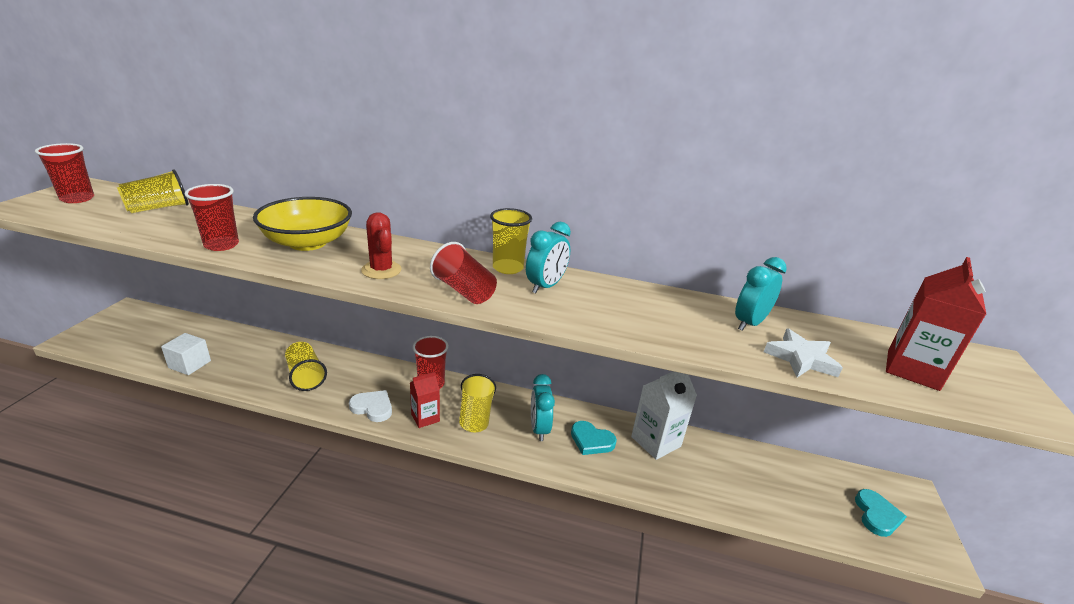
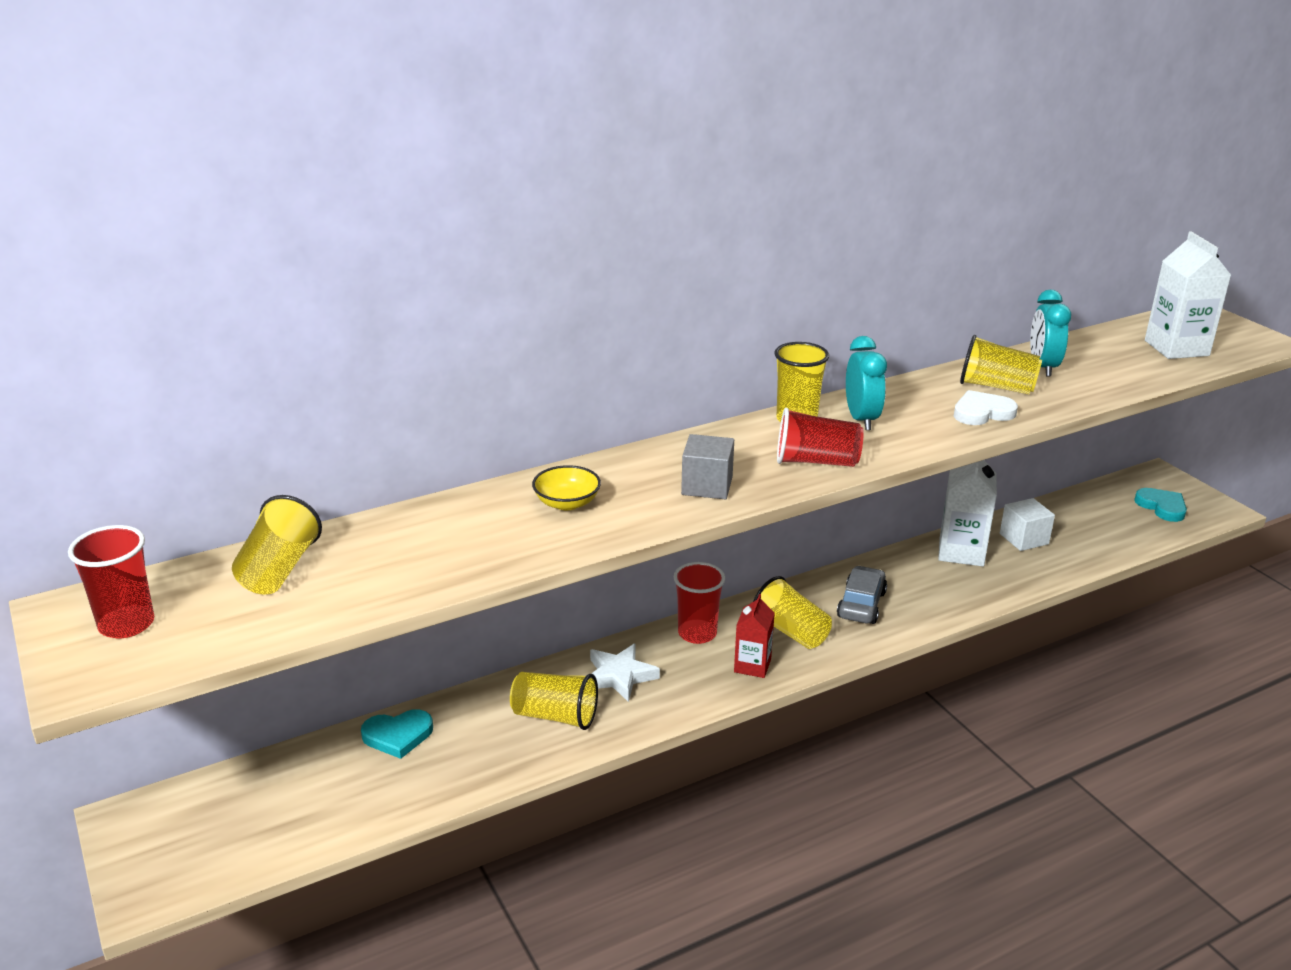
camera: 40 degrees left, 0 degrees up
white cube [161,333,211,375] -> white cube moved to [1000,498,1055,551]
red cup [184,184,239,251] -> none
yellow bowl [253,197,352,251] -> yellow bowl [532,465,601,510], size x0.50
white heart [349,390,392,422] -> white heart moved to [954,390,1018,425]
red cactus [361,212,402,279] -> grey cube [681,434,734,499]
turquoise clock [531,374,555,441] -> grey car [837,566,887,624]
turquoise heart [571,421,617,455] -> turquoise heart moved to [361,709,433,759]
white star [764,328,843,378] -> white star moved to [590,643,660,702]
red carton [886,257,986,391] -> white carton [1145,231,1231,359]
none -> yellow cup [960,335,1042,394]

